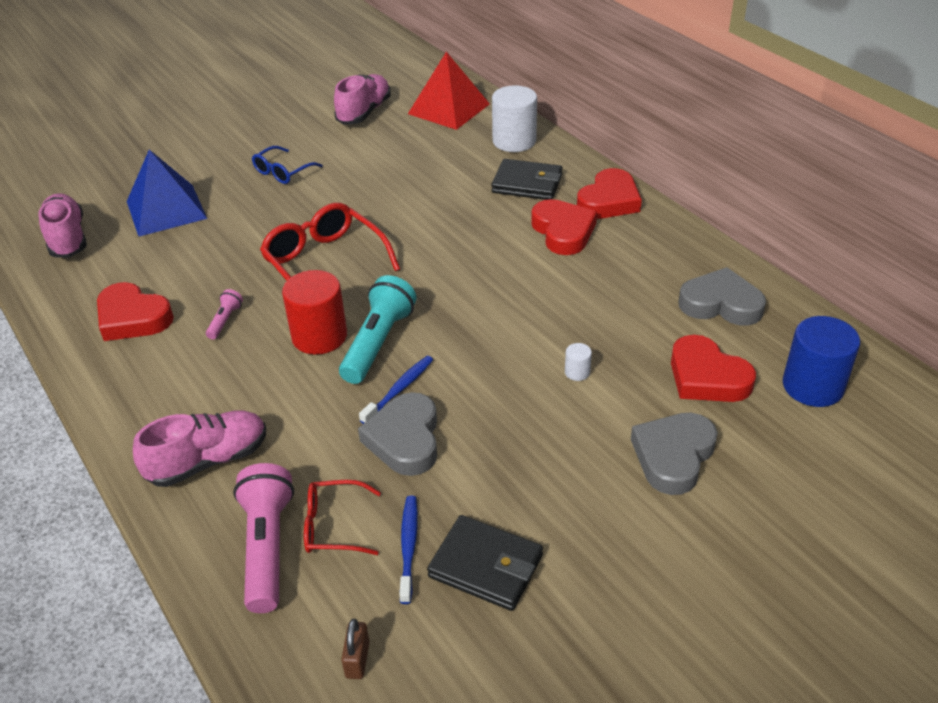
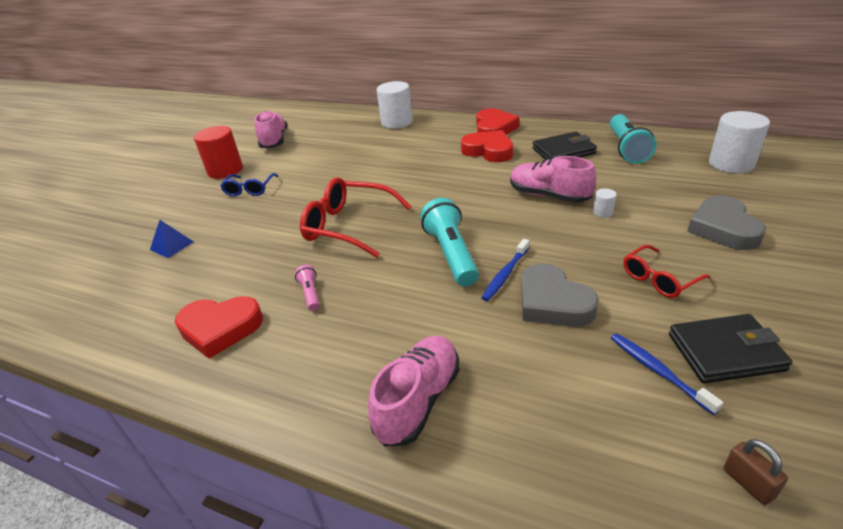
camera: 30 degrees left, 5 degrees down
pink shoe [39,193,87,257] -> pink shoe moved to [510,156,596,203]
blue pyramid [126,150,207,236] -> blue pyramid [150,220,194,258], size x0.49
pink flashlight [233,463,294,613] -> none
red cylinder [282,270,347,355] -> red cylinder moved to [194,126,243,179]
red glasses [304,480,381,555] -> red glasses moved to [623,245,711,298]
blue toothbrush [359,356,433,424] -> blue toothbrush turned 150 degrees counterclockwise [482,239,529,301]
red pyramid [408,52,490,130] -> none
black wallet [491,159,563,200] -> black wallet moved to [532,132,597,160]
red heart [671,335,756,402] -> none
grey heart [678,267,766,325] -> turquoise flashlight [610,114,656,164]
blue cylinder [783,316,860,407] -> white cylinder [709,111,770,173]

